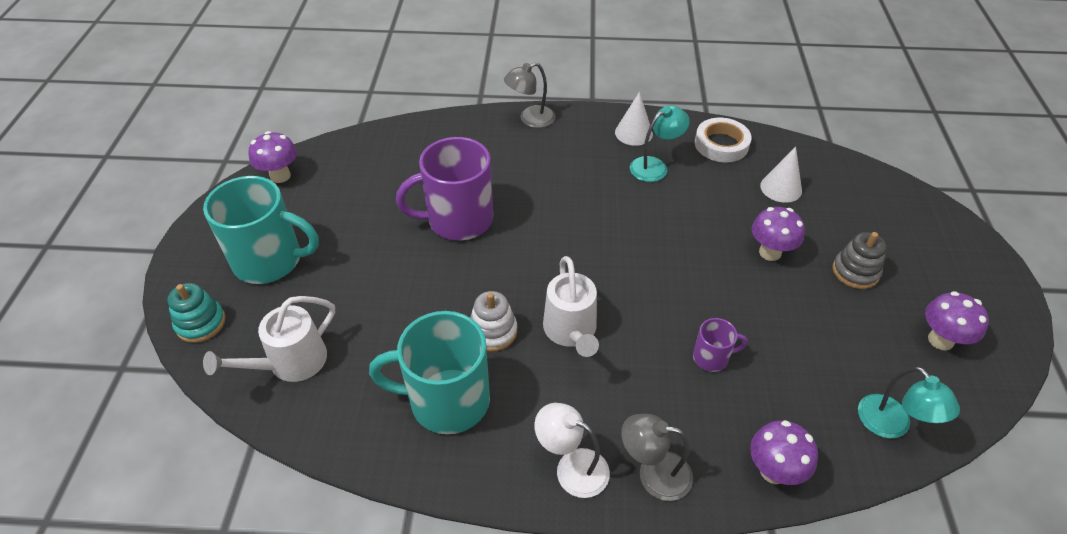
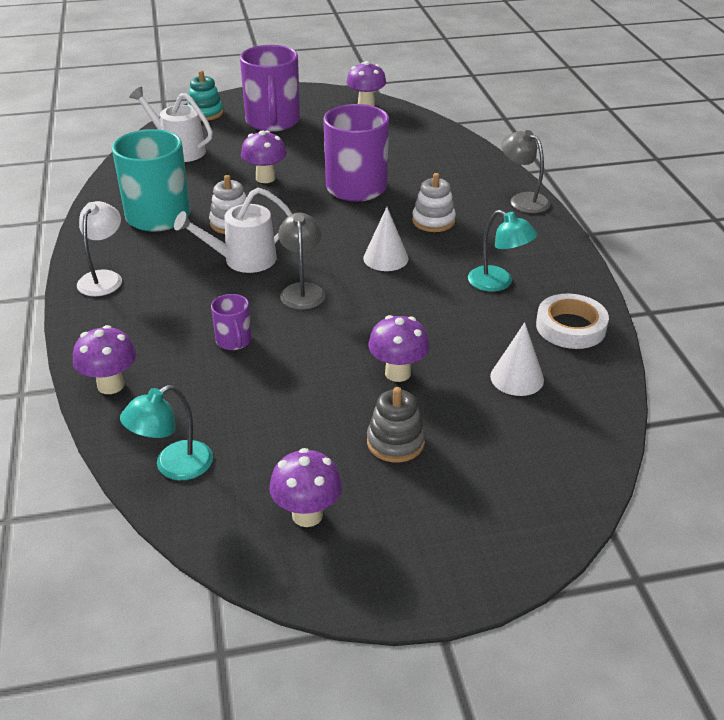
camera: 75 degrees right, 10 degrees down
turquoise mug [203,176,319,284] -> purple mug [240,45,300,131]
white cone [615,92,653,146] -> white cone moved to [363,207,409,271]
grey lamp [621,414,693,501] -> grey lamp moved to [278,213,326,310]
none -> purple mushroom [241,130,287,183]
none -> white stacking toy [412,173,456,232]

